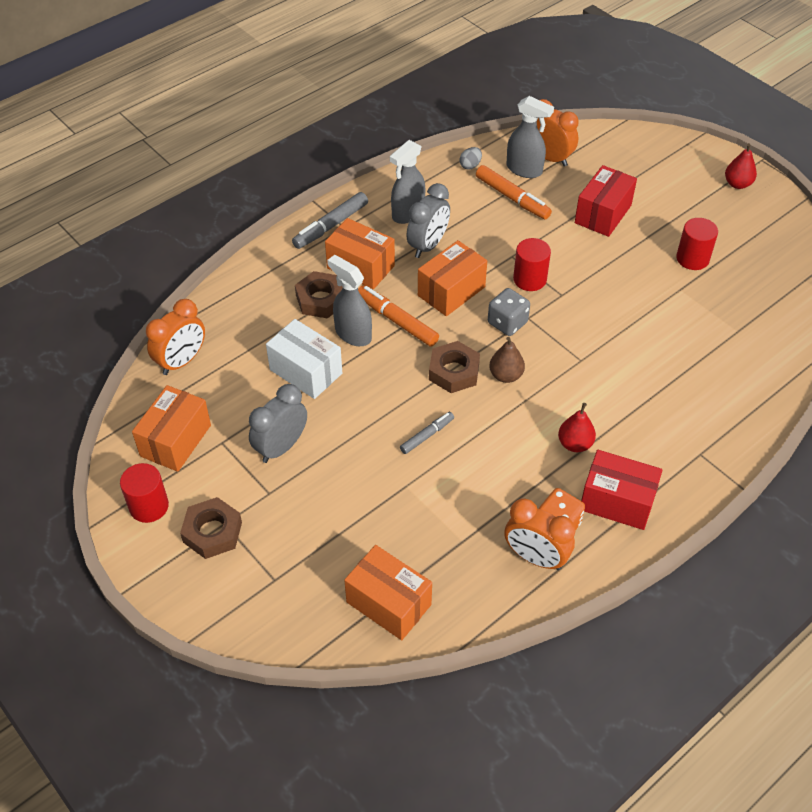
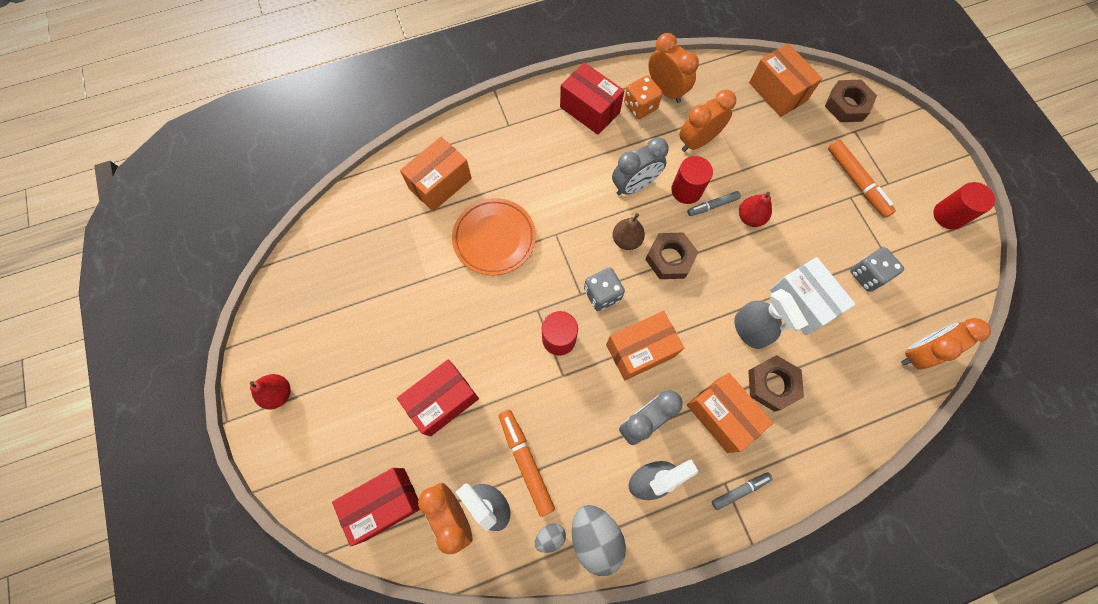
camera: 160 degrees left, 20 degrees up
orange box [132,385,211,472] -> orange box moved to [400,137,472,211]
brown nut [180,497,242,559] -> brown nut moved to [825,80,877,122]
grey clock [249,384,307,463] -> grey clock moved to [612,137,669,195]
grey marker [292,192,368,249] -> grey marker [712,472,773,510], size x0.61
orange marker [358,285,439,347] -> orange marker moved to [828,140,896,218]
red pear [558,403,596,452] -> red pear moved to [739,192,772,227]
red cylinder [676,218,718,270] -> red cylinder moved to [671,156,713,204]
none -> red box [332,468,420,547]
none -> orange plate [452,198,536,275]
none -> grey egg [572,505,626,576]
none -> orange clock [679,90,736,152]
none -> grey dice [850,247,904,292]

